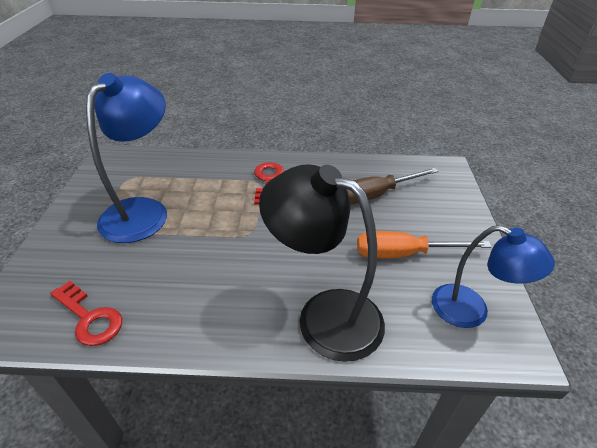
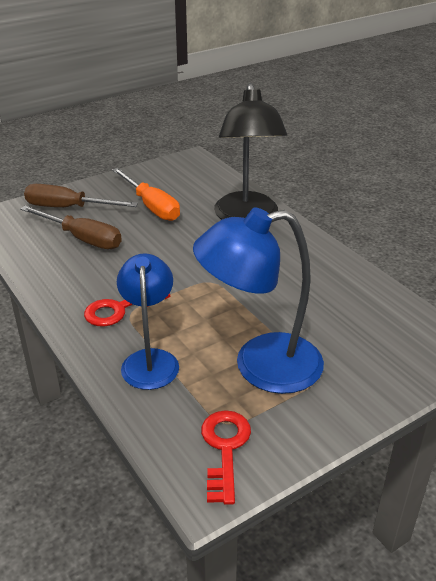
camera: 125 degrees left, 5 degrees down
red key [50,281,122,346] -> red key moved to [201,410,251,505]
blue lamp [432,225,555,328] -> blue lamp moved to [117,253,179,390]
none -> brown screwdriver [24,184,138,207]

